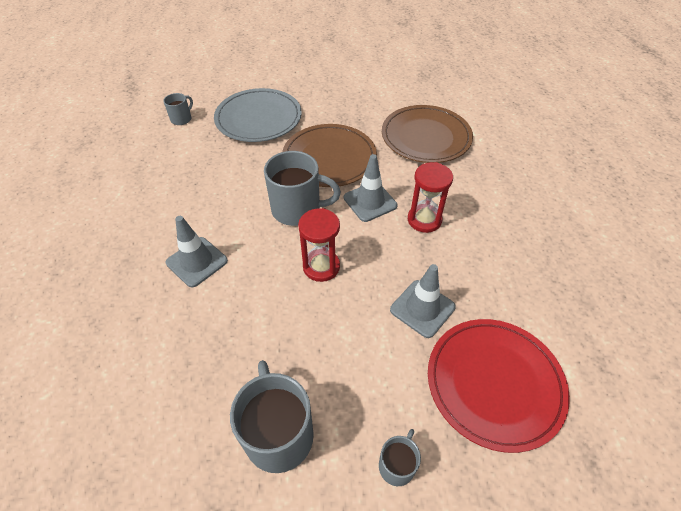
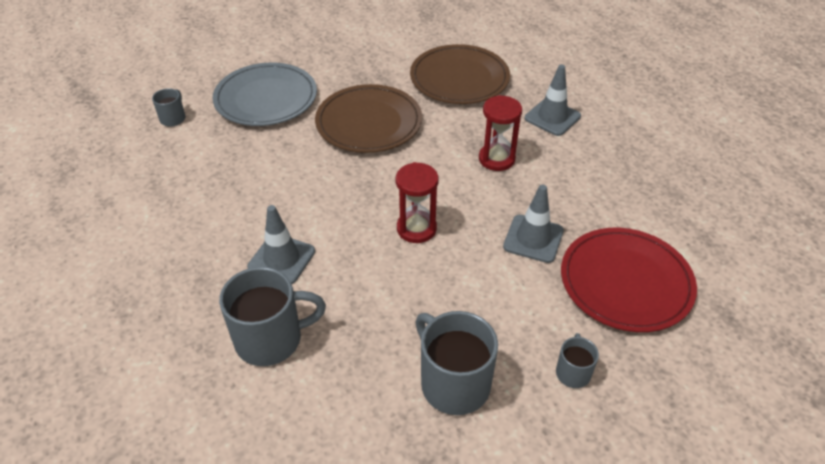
camera: 20 degrees left, 5 degrees down
grey mug [264,151,341,226] -> grey mug moved to [219,267,326,366]
grey traffic cone [344,154,397,222] -> grey traffic cone moved to [525,65,581,136]

